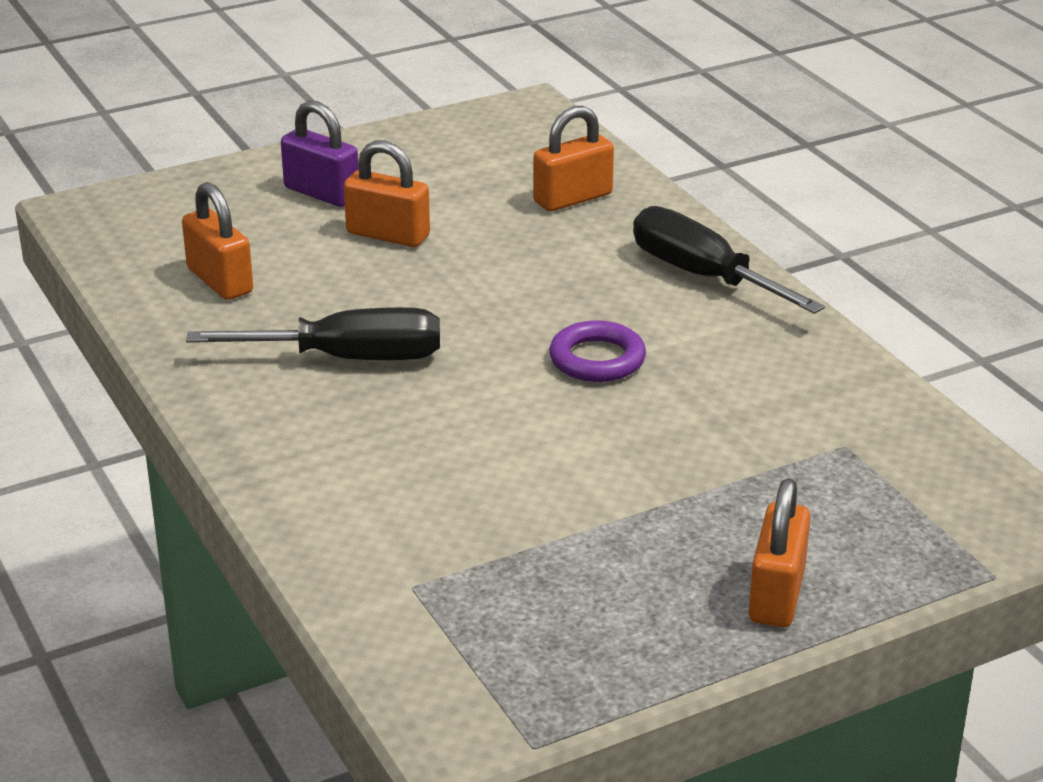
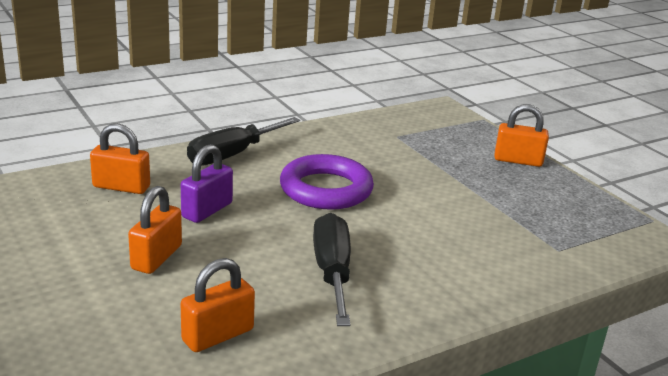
camera: 95 degrees left, 5 degrees down
purple padlock [281,100,359,207] -> purple padlock moved to [181,144,233,223]
orange padlock [533,106,614,211] -> orange padlock turned 45 degrees counterclockwise [90,123,150,194]
purple ring [549,321,646,382] -> purple ring [280,154,374,210], size x1.66

